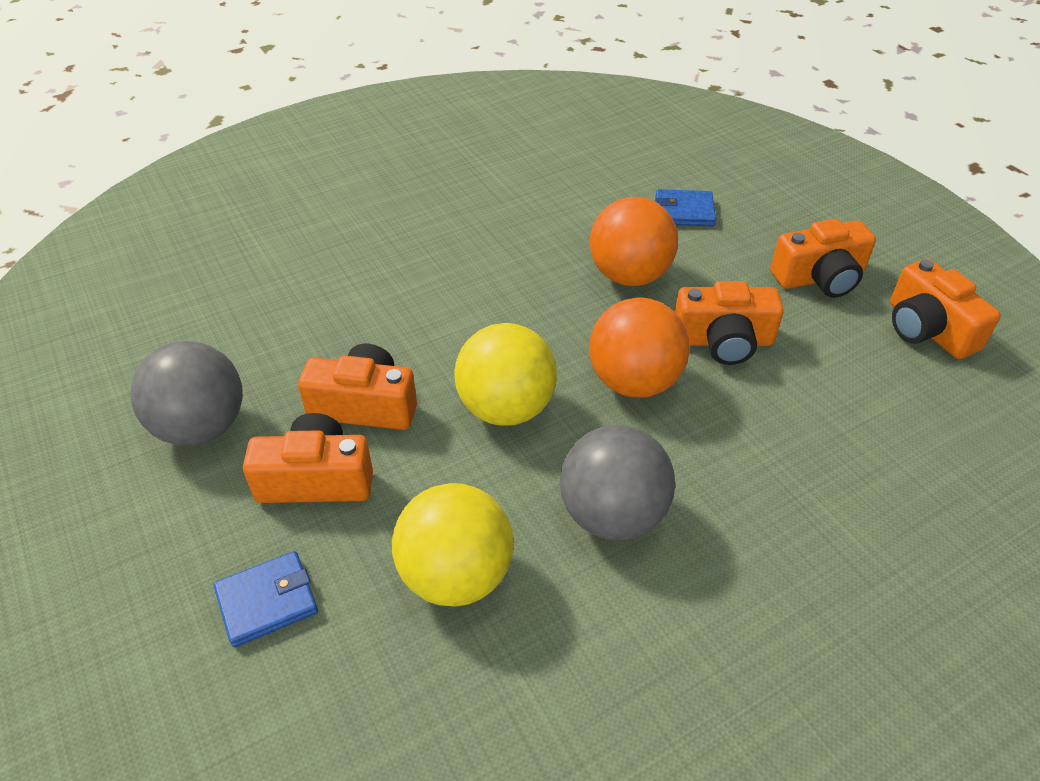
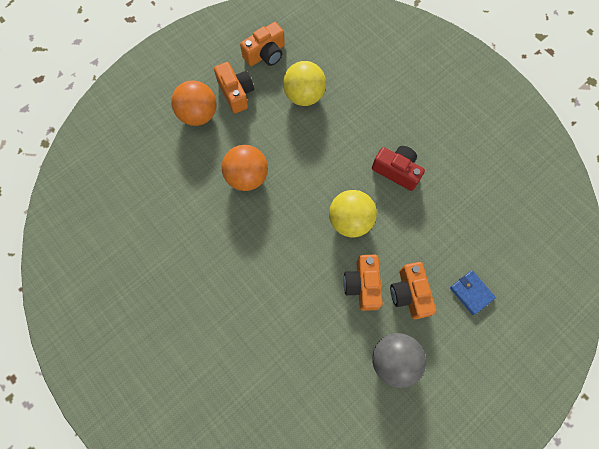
camera: 100 degrees left, 25 degrees up
yellow ball [392,483,514,607] -> yellow ball moved to [283,61,326,106]
grey ball [560,425,675,540] -> red camera [372,146,425,191]
orange ball [589,298,689,397] -> orange ball moved to [171,80,216,126]
blue wallet [655,189,716,226] -> none
orange camera [675,281,784,365] -> none

